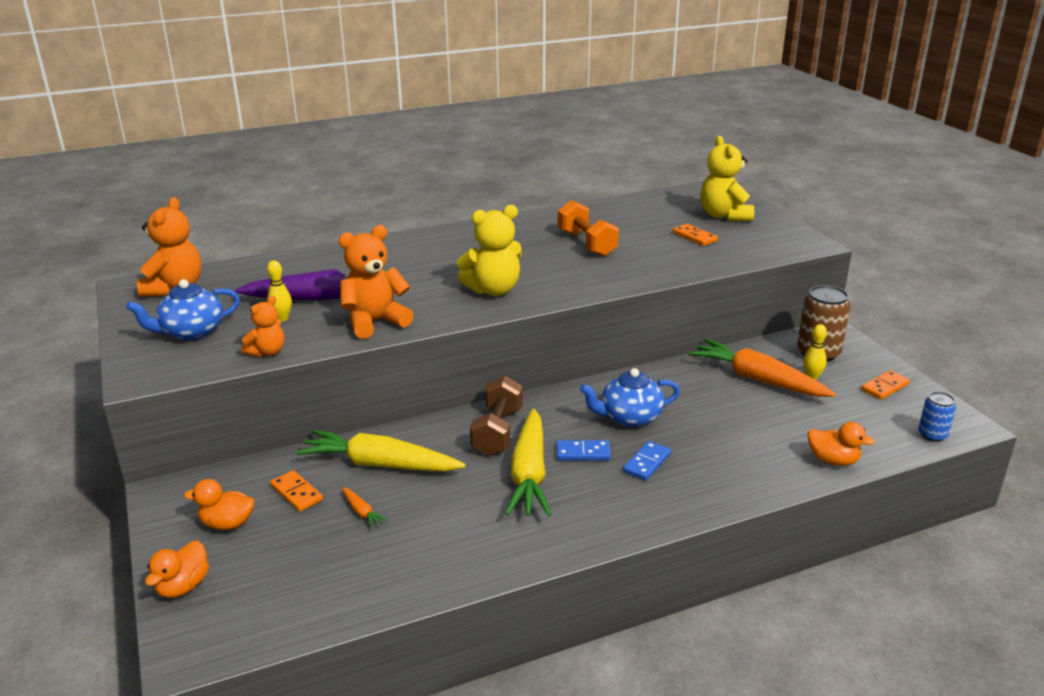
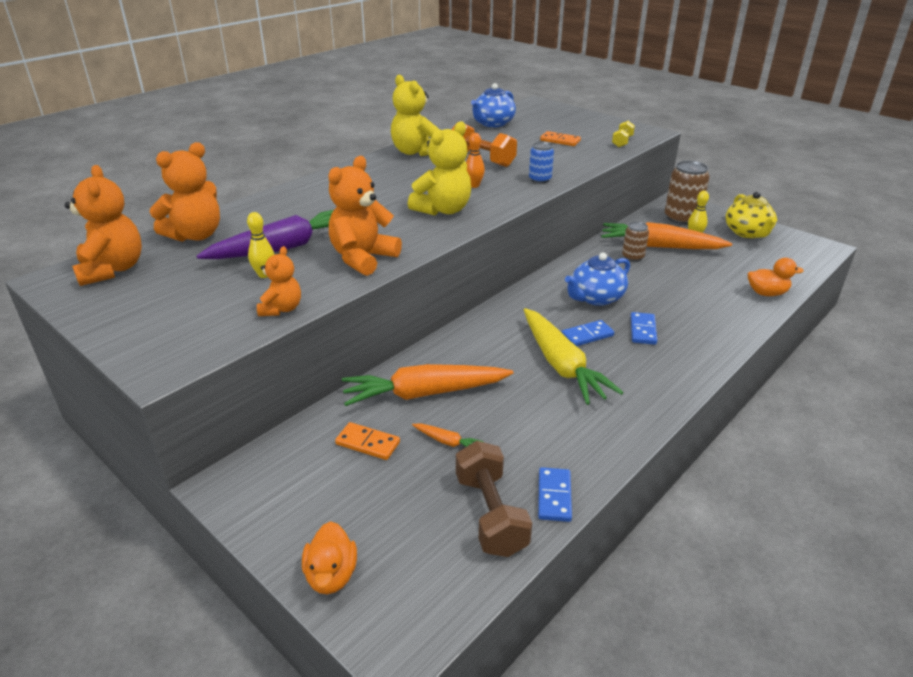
camera: 25 degrees left, 5 degrees up
blue teapot [126,279,240,340] -> blue teapot moved to [471,83,516,127]
orange duck [184,479,255,530] -> none
yellow carrot [296,429,466,471] -> orange carrot [342,364,513,406]
brown dumbbell [470,376,523,456] -> brown dumbbell moved to [456,441,532,557]
yellow teddy bear [701,136,754,221] -> yellow teddy bear moved to [391,74,439,156]
orange domino [861,370,910,400] -> yellow teapot [725,192,777,238]
blue can [918,392,956,442] -> blue can moved to [529,142,554,183]
none -> orange teddy bear [150,142,220,242]
none -> orange bowling pin [466,133,485,188]
none -> blue domino [538,467,572,522]
none -> yellow dumbbell [612,121,635,147]
none -> brown can [622,222,649,261]

